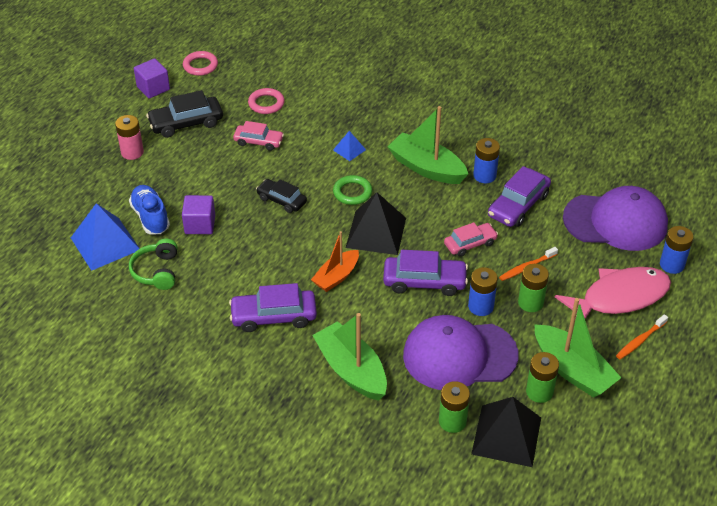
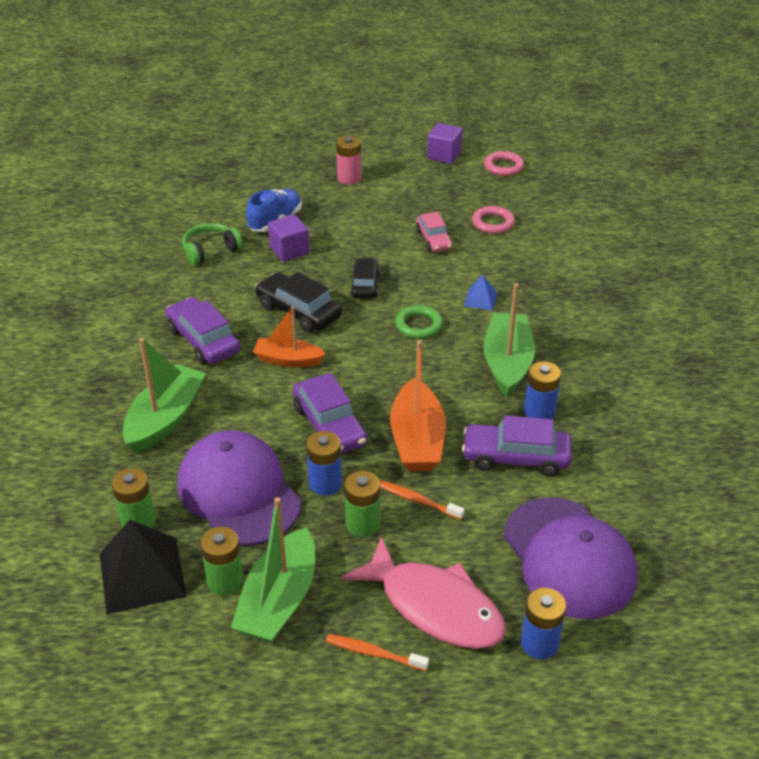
camera: 60 degrees right, 5 degrees down
blue pyramid [71,203,140,271] -> none
black car [146,90,223,138] -> black car moved to [255,272,342,333]
black pyramid [346,192,406,255] -> none
pink car [444,222,498,257] -> orange boat [390,340,446,471]

